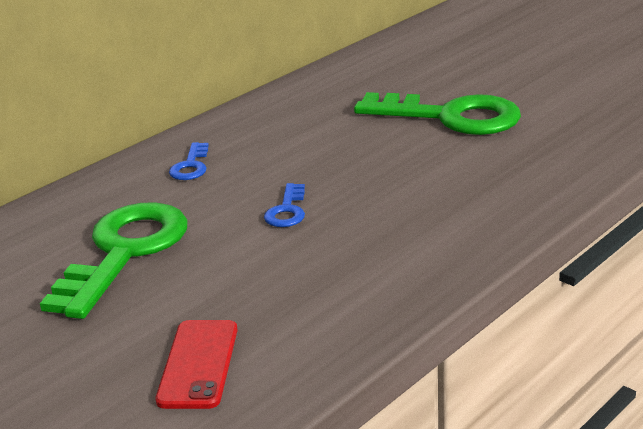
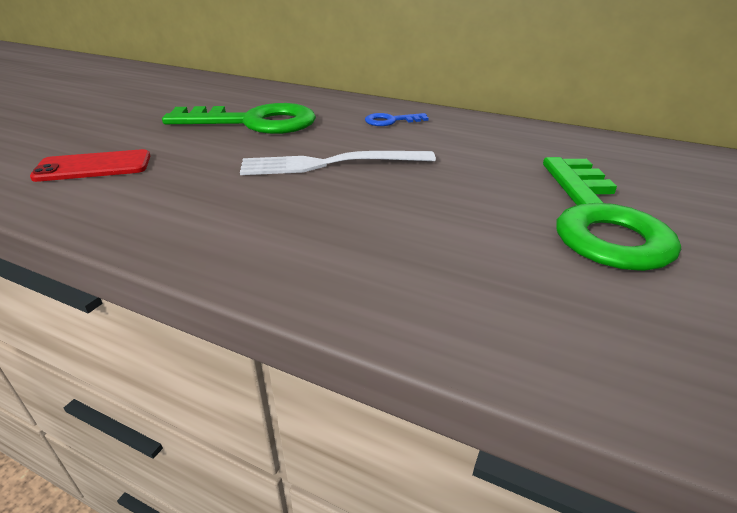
camera: 70 degrees right, 5 degrees up
blue key [264,183,305,227] -> white fork [240,151,436,175]

